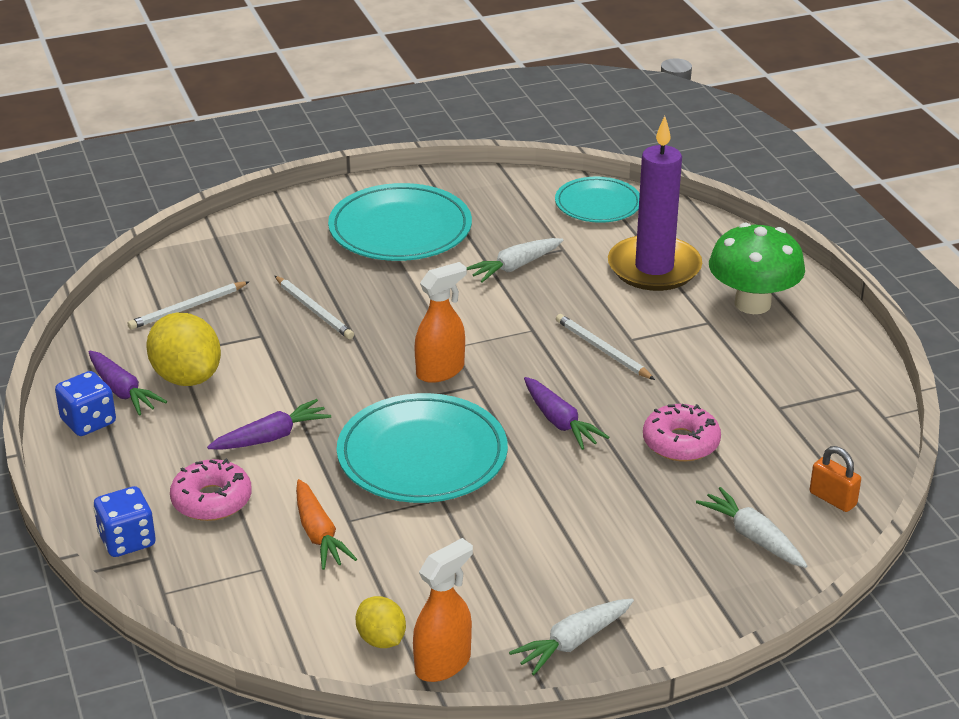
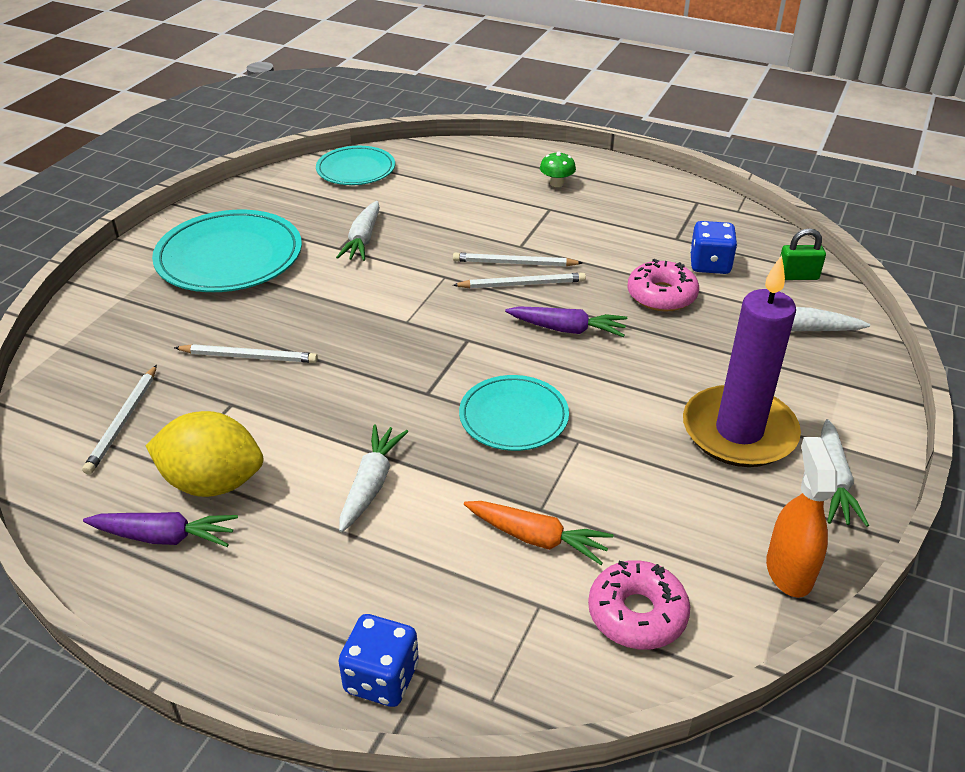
camera: 45 degrees left, 5 degrees up
blue dice [55,371,116,436] -> blue dice moved to [690,221,737,274]
pink donut [170,458,252,521] -> pink donut moved to [588,560,690,649]
purple carrot [207,399,331,450] -> white carrot [339,424,408,532]
turquoise plate [337,393,508,503] -> turquoise plate [459,375,569,451], size x0.62
yellow lemon [355,596,406,648] -> none
orange spray bottle [414,262,467,383] -> none
purple candle [608,116,702,291] -> purple candle moved to [683,255,801,467]
green mushroom [709,223,805,314] -> green mushroom [540,151,576,187], size x0.44
orange padlock [810,446,861,512] -> green padlock [780,228,826,280]
none -> white pencil [453,273,586,288]

